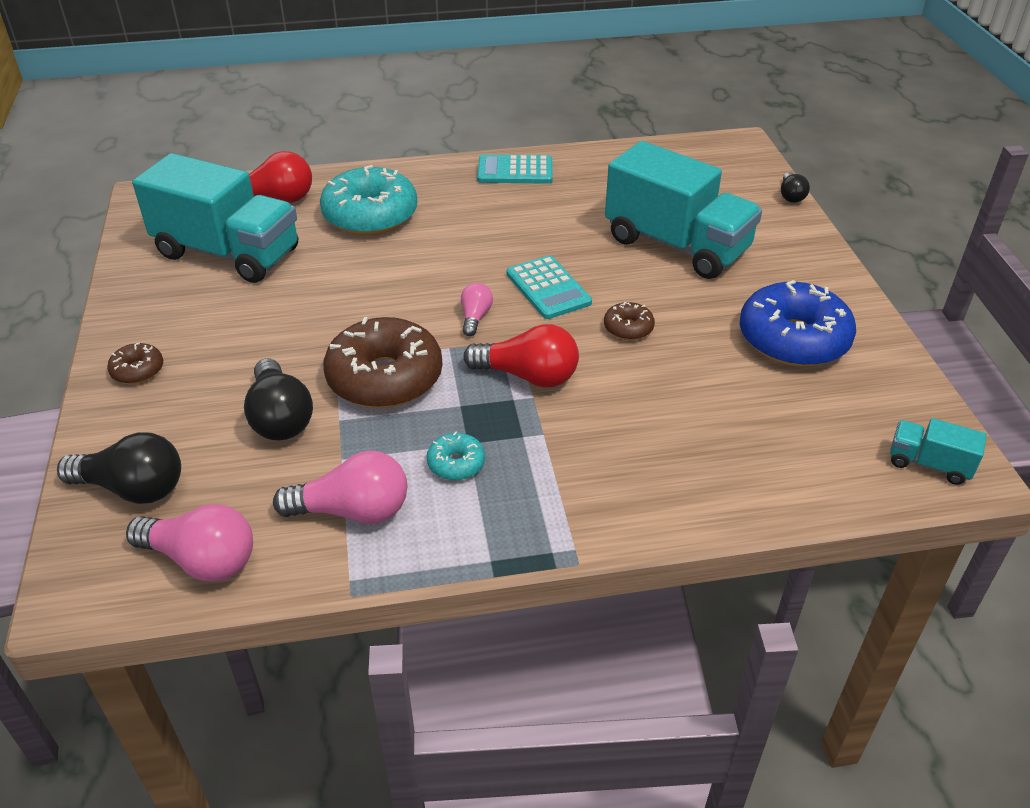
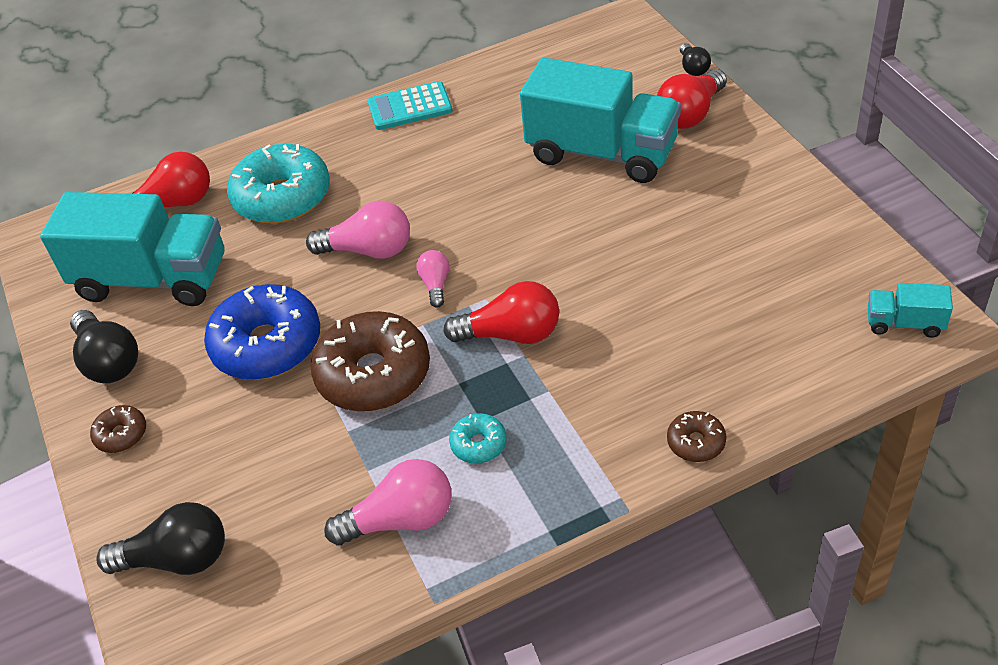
camera: 10 degrees left, 5 degrees up
pink light bulb [126,504,253,582] -> pink light bulb moved to [306,201,410,259]
black light bulb [244,358,313,441] -> black light bulb moved to [70,310,138,383]
turquoise calculator [507,256,592,319] -> none
brown donut [604,301,655,340] -> brown donut moved to [667,411,726,462]
blue donut [740,280,856,367] -> blue donut moved to [204,284,320,380]
none -> red light bulb [657,69,727,129]

